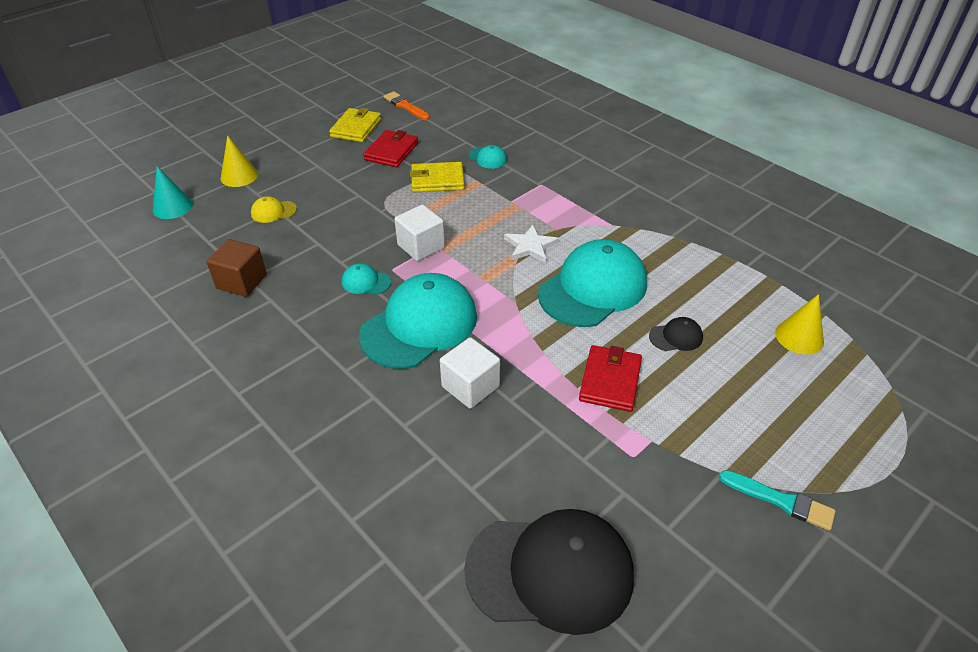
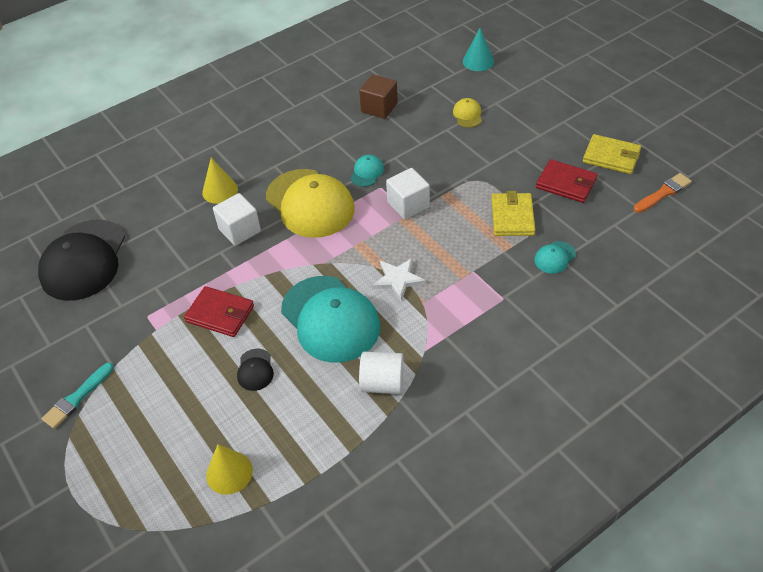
camera: 100 degrees right, 5 degrees up
yellow cone [221,135,258,187] -> yellow cone moved to [202,158,238,204]
turquoise cap [359,273,477,369] -> yellow cap [266,169,355,238]
none -> white cylinder [359,351,404,394]

